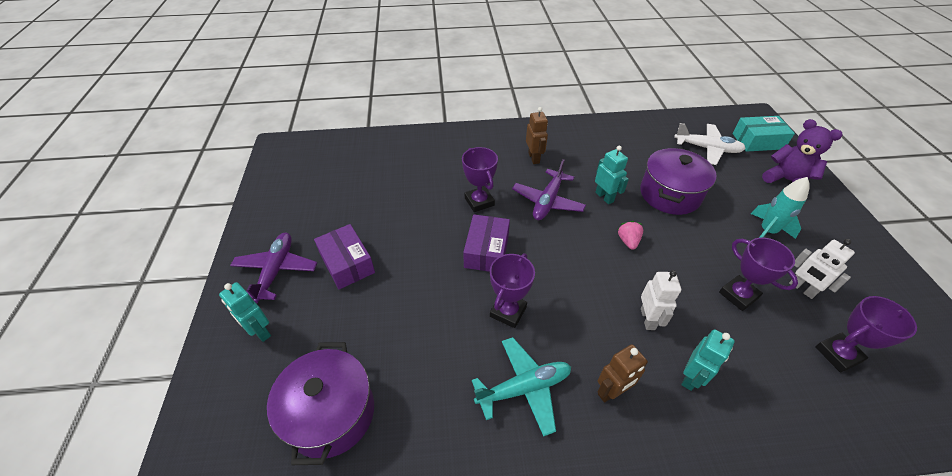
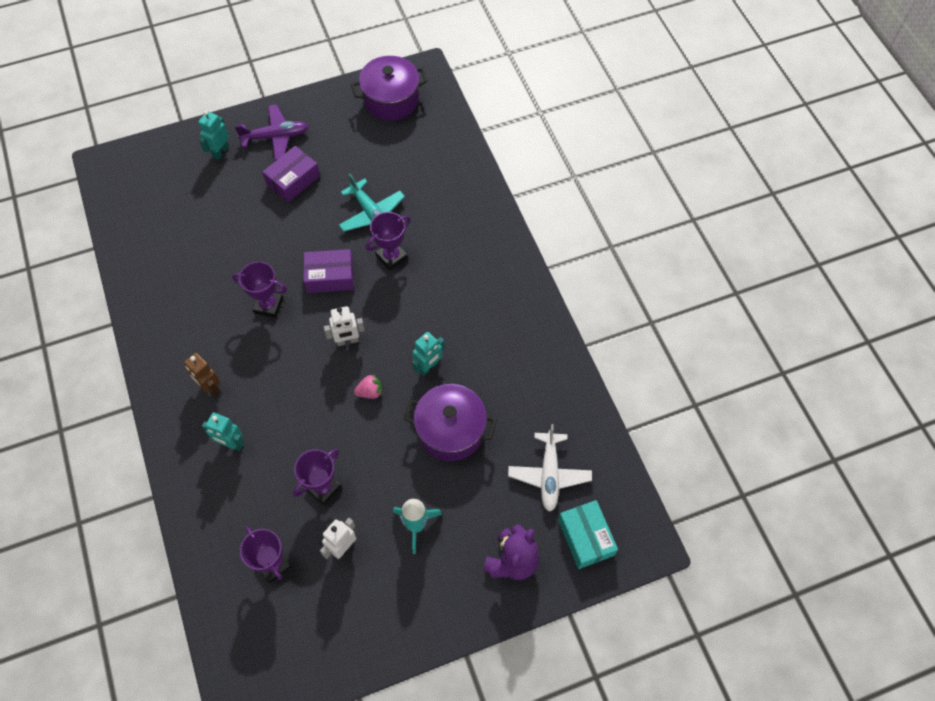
camera: 75 degrees right, 15 degrees up
purple pot [267,342,374,465] -> purple pot moved to [351,56,428,121]
turquoise plane [472,337,571,437] -> turquoise plane moved to [339,174,405,232]
purple plane [512,159,586,220] -> none
brown robot [526,107,548,164] -> none
white robot [641,270,681,330] -> white robot moved to [324,306,365,346]

